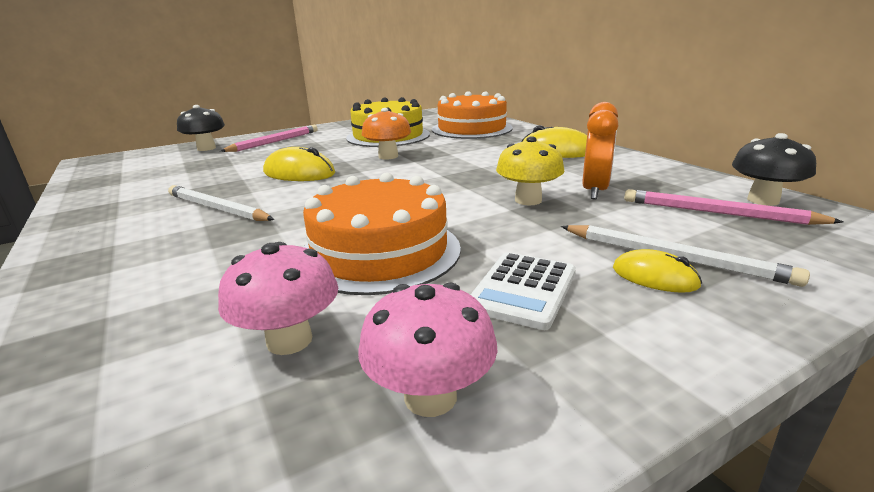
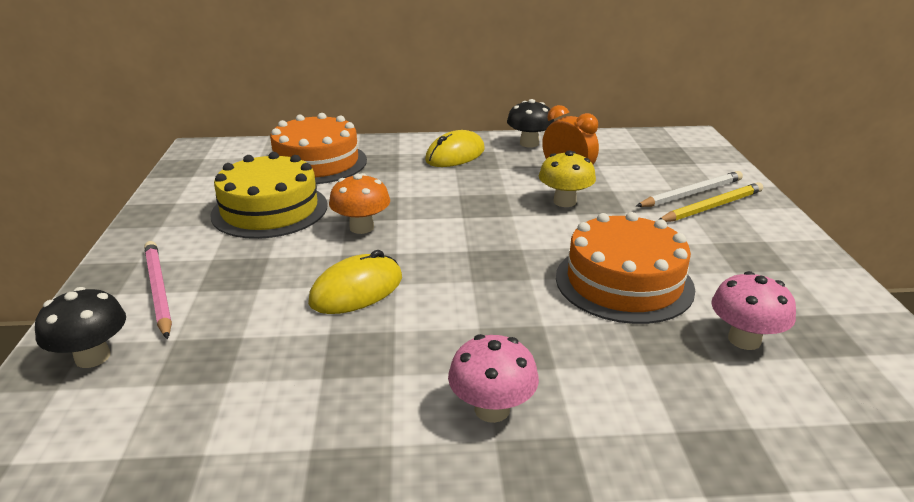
camera: 65 degrees left, 5 degrees up
white pencil [168,185,274,221] -> none
pink mushroom [358,282,498,417] -> pink mushroom moved to [448,334,539,423]
white calculator [470,252,576,330] -> none
yellow mouse [613,249,702,293] -> yellow pencil [660,182,763,222]
pink pencil [624,189,843,225] -> none
black mushroom [732,133,816,206] -> black mushroom moved to [507,99,554,148]

